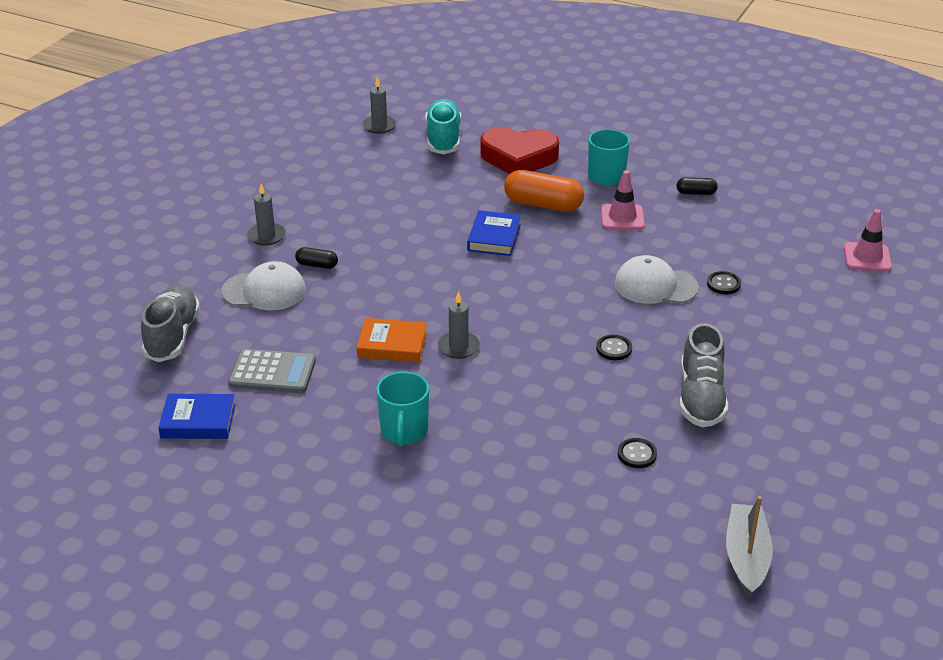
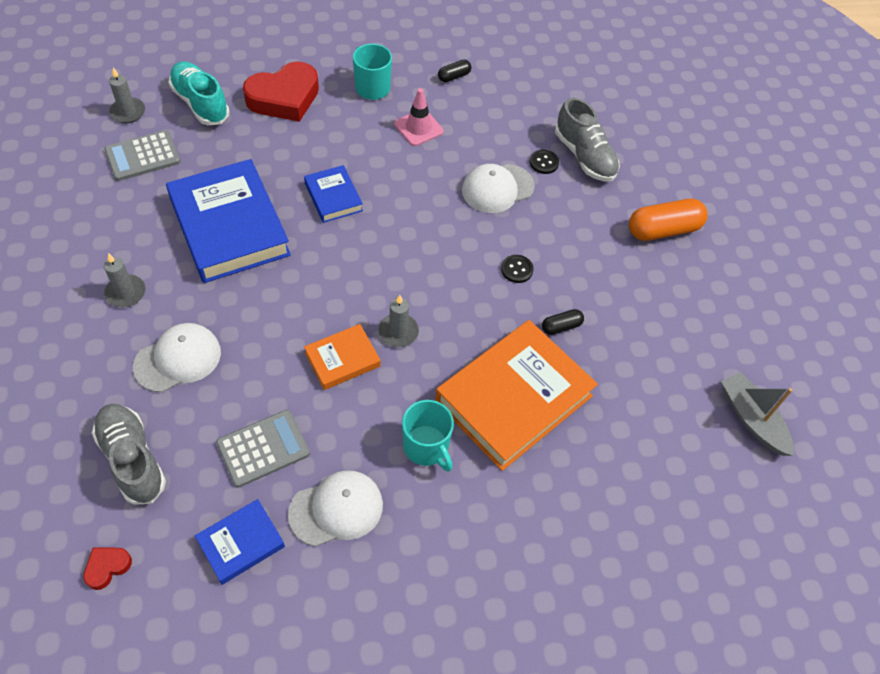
camera: 40 degrees left, 20 degrees up
black capsule [295,247,338,269] -> black capsule moved to [542,309,584,335]
orange capsule [504,170,584,212] -> orange capsule moved to [629,199,708,241]
black button [618,438,657,468] -> none
grey shoe [679,323,728,427] -> grey shoe moved to [555,98,620,181]
pink traffic cone [844,209,892,272] -> none
none -> red heart [83,548,132,590]
none -> grey calculator [104,130,180,181]
none -> blue book [166,159,291,283]
none -> white cap [288,470,383,547]
none -> orange book [435,320,598,471]

